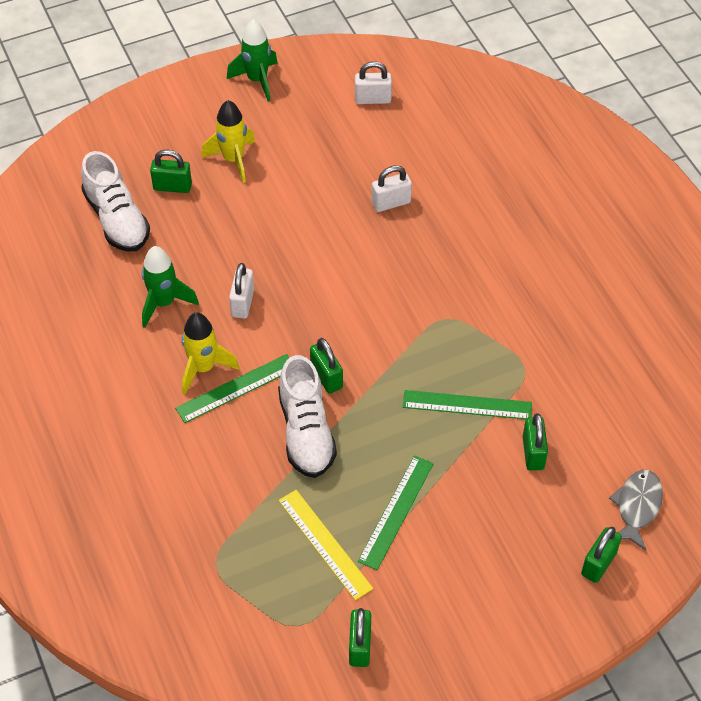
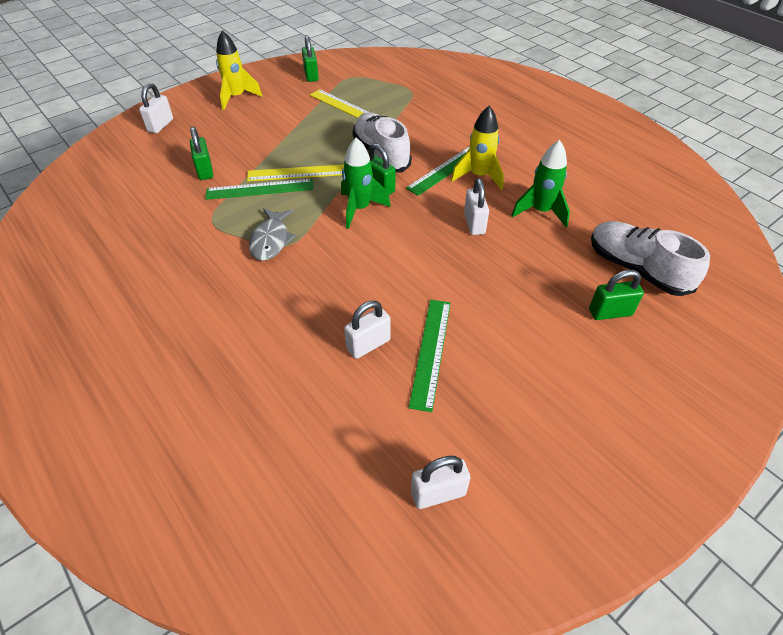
camera: 165 degrees right, 5 degrees down
yellow rocket [201,100,255,183] -> yellow rocket moved to [216,30,262,110]
green rocket [227,19,278,102] -> green rocket moved to [341,137,391,229]
green ruler [358,456,434,570] -> green ruler moved to [409,300,451,412]
green padlock [581,527,622,583] -> white padlock [139,83,173,133]
grey fish [609,470,663,550] -> grey fish moved to [249,208,296,261]
none -> yellow ruler [247,164,344,181]

